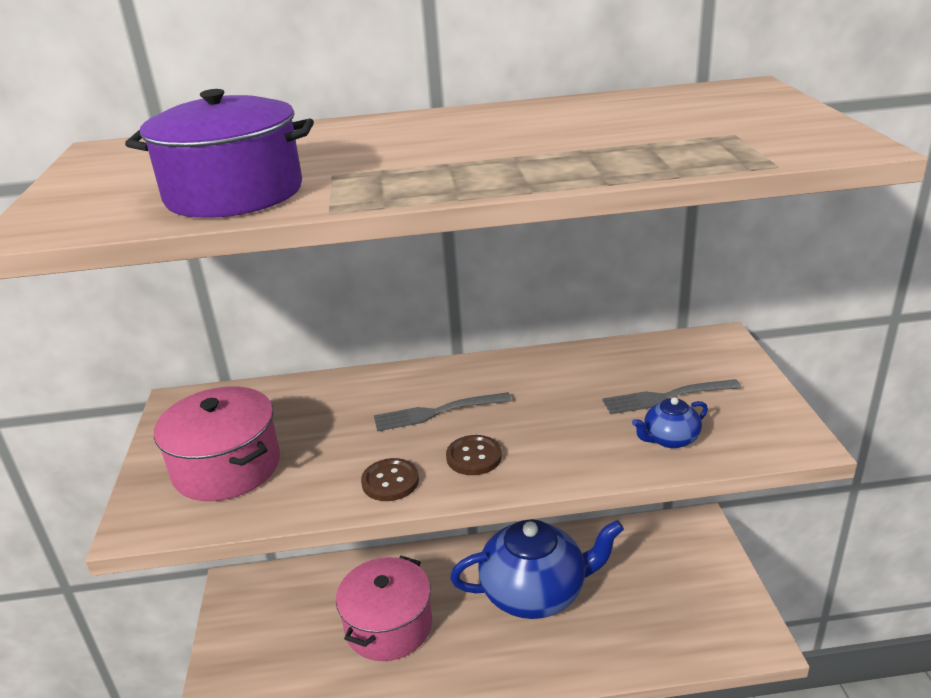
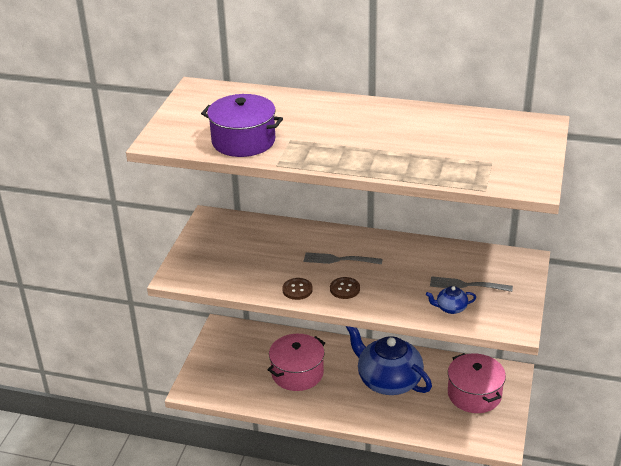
camera: 20 degrees right, 5 degrees up
pink pot [154,386,280,501] -> pink pot moved to [448,353,506,413]
blue teapot [450,519,624,619] -> blue teapot turned 150 degrees counterclockwise [345,326,432,395]

